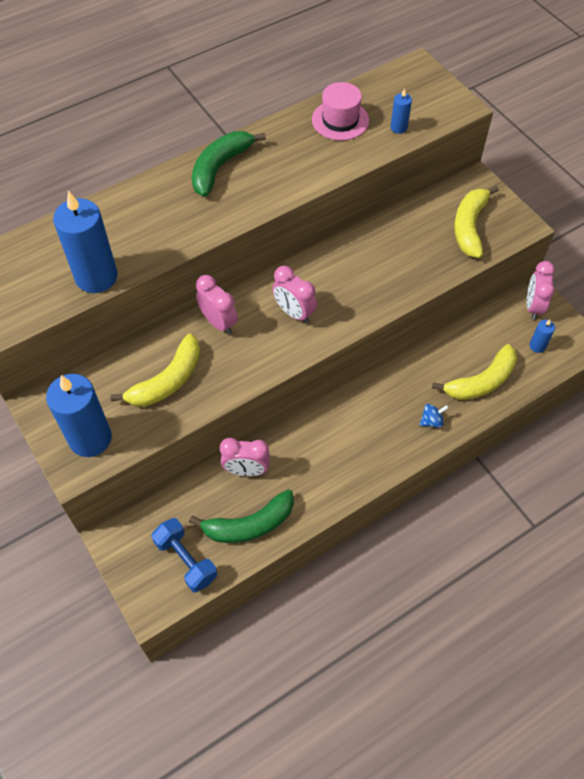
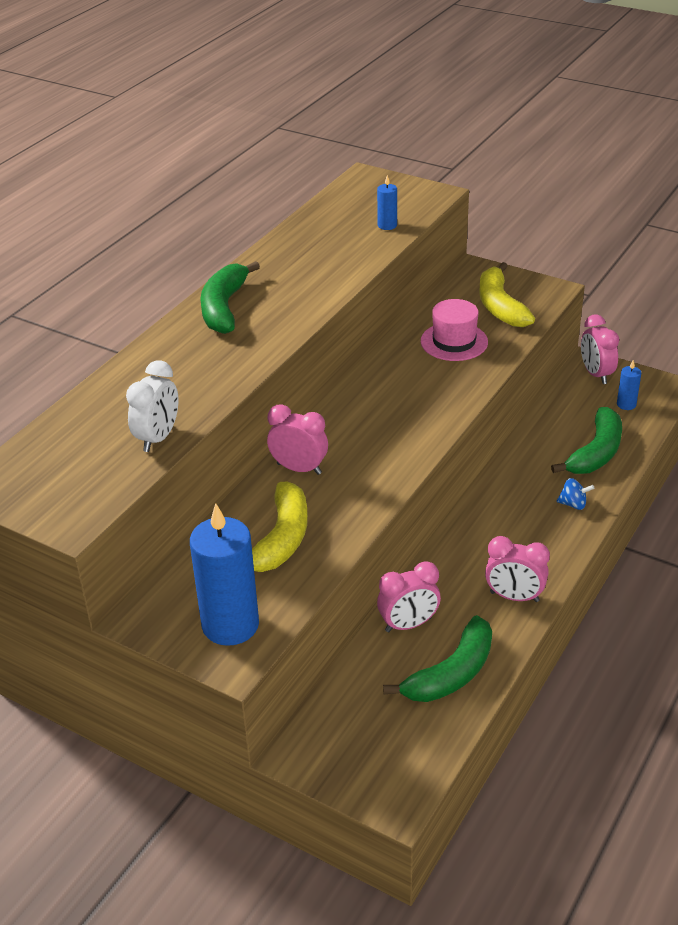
camera: 25 degrees left, 20 degrees down
blue candle [53,191,118,293] -> white clock [126,360,179,452]
blue dumbbell [152,518,217,593] -> none
pink clock [272,266,317,323] -> pink clock moved to [485,536,550,602]
pink hat [312,82,369,141] -> pink hat moved to [421,299,488,361]
blue spinning top [419,404,449,428] -> blue spinning top turned 60 degrees clockwise [557,478,594,510]
yellow banana [432,344,517,400] -> green banana [551,407,622,474]

